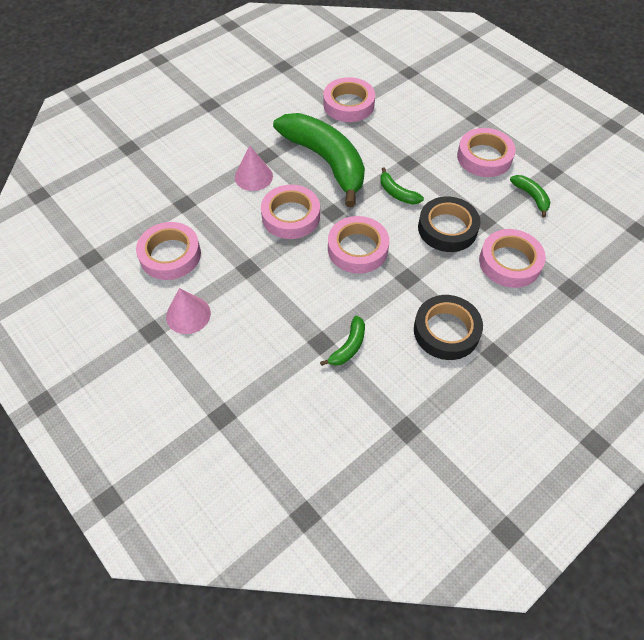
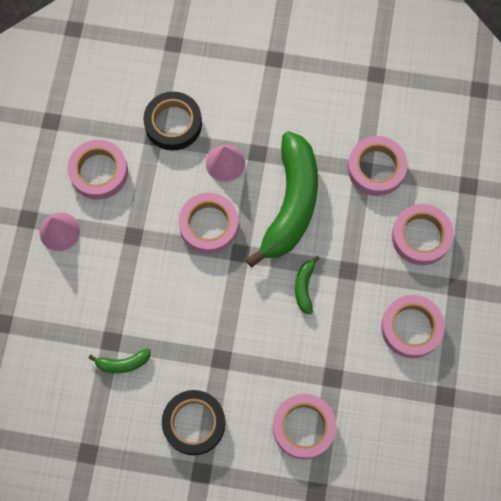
camera: 50 degrees right, 15 degrees up
pink tape [328,216,389,274] -> pink tape moved to [392,204,454,265]
black tape [418,196,481,252] -> black tape moved to [143,92,202,151]
green banana [510,175,550,218] -> none

